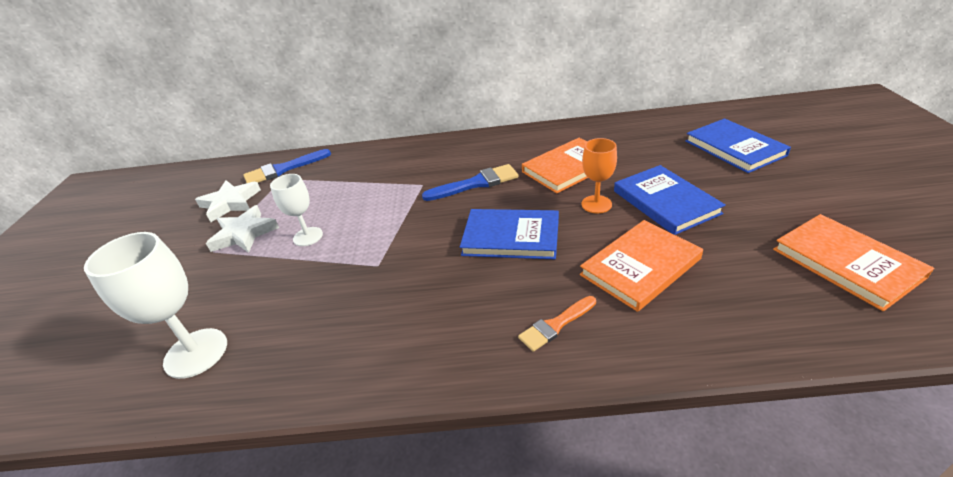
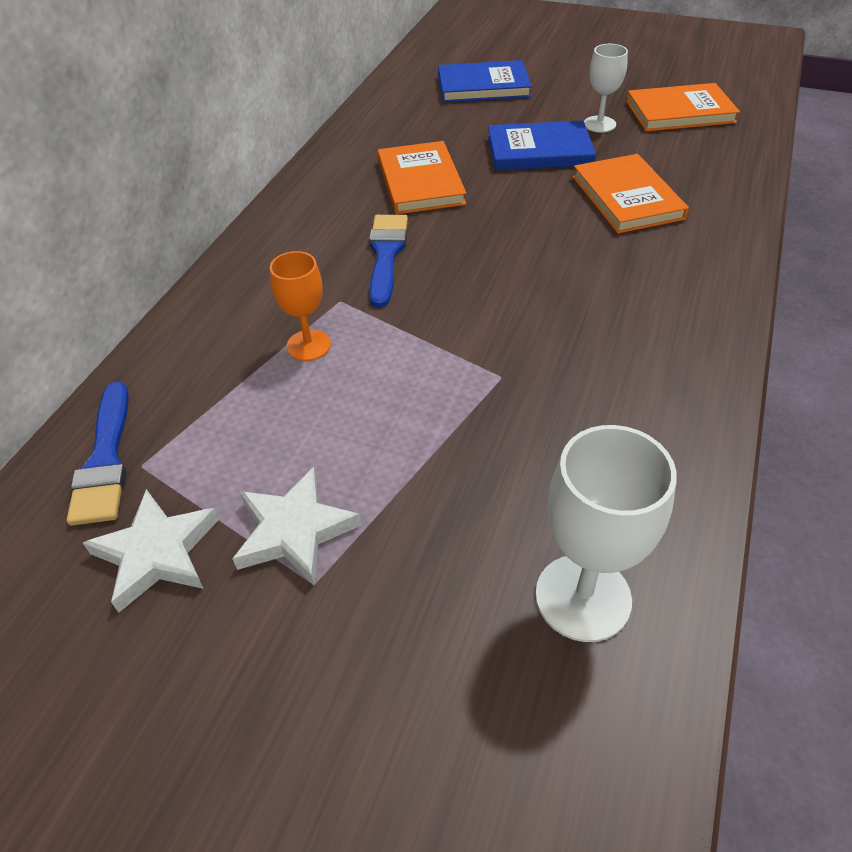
camera: 70 degrees left, 10 degrees up
white goblet [270,174,323,246] -> white goblet moved to [584,44,628,133]
blue book [460,209,559,259] -> none
orange brush [518,296,596,352] -> none
orange goblet [581,138,617,213] -> orange goblet moved to [270,251,331,361]

